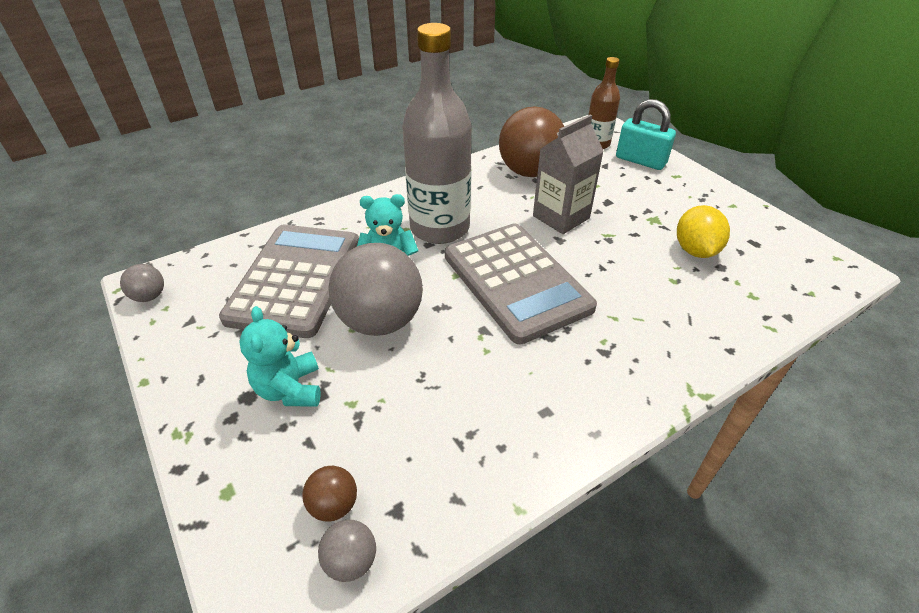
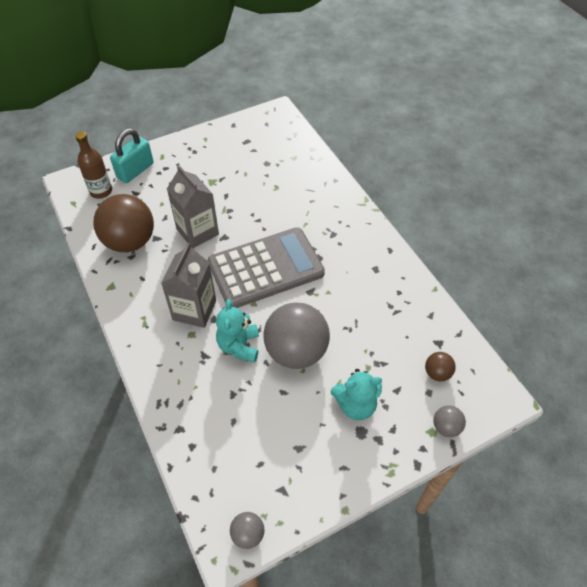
camera: 85 degrees left, 10 degrees up
grey calculator [219,225,359,338] -> none
grey ball [318,520,376,582] -> grey ball moved to [433,405,466,437]
grey bottle [402,23,471,244] -> grey carton [161,243,216,328]
yellow lemon [677,205,730,258] -> none

